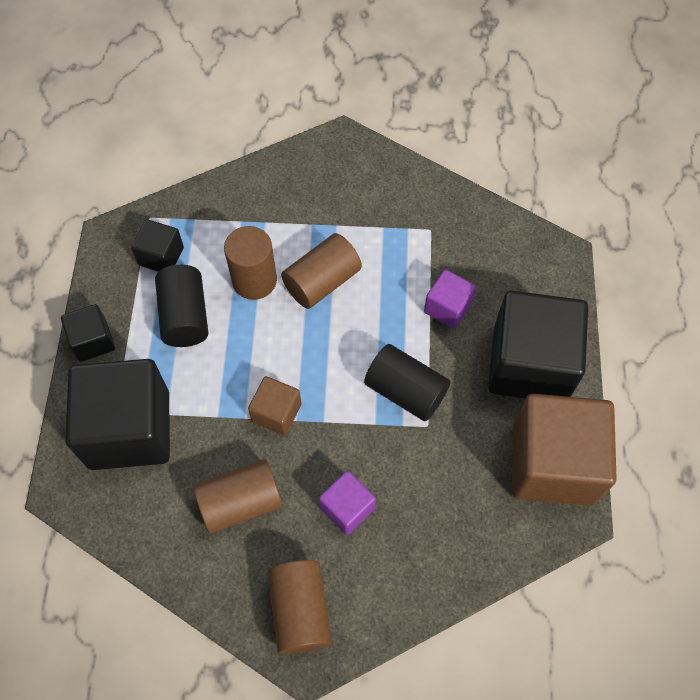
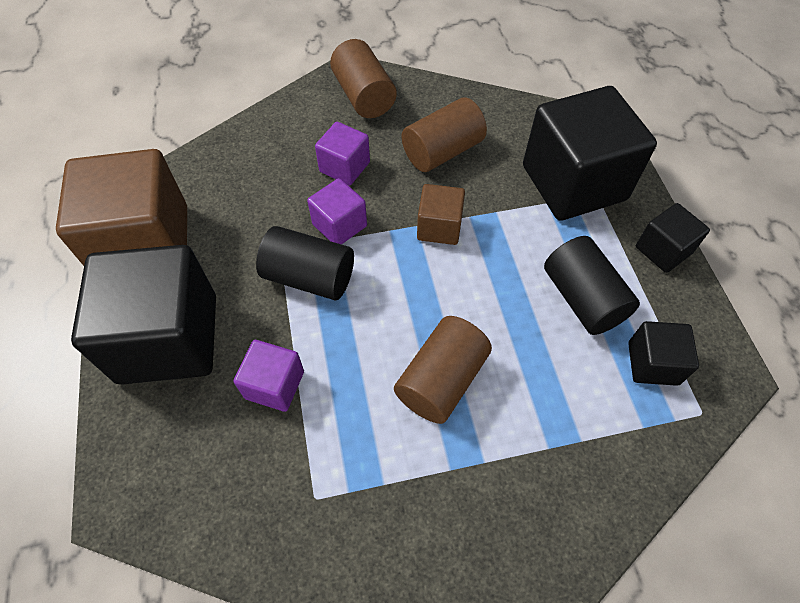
camera: 165 degrees right, 5 degrees down
brown cylinder [224,226,277,300] -> none
none -> purple cube [307,178,367,245]

